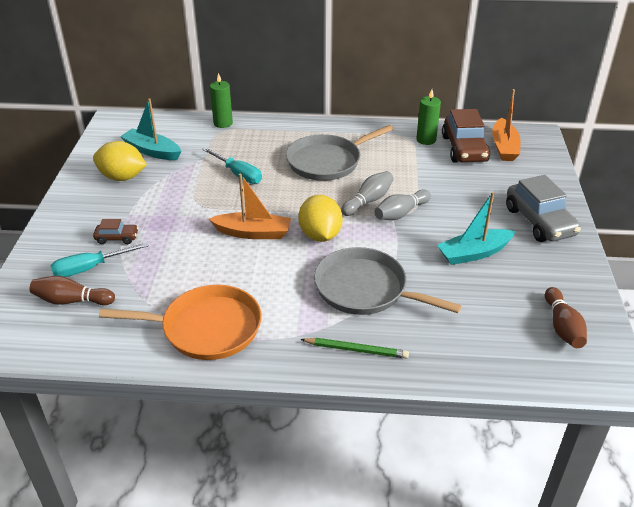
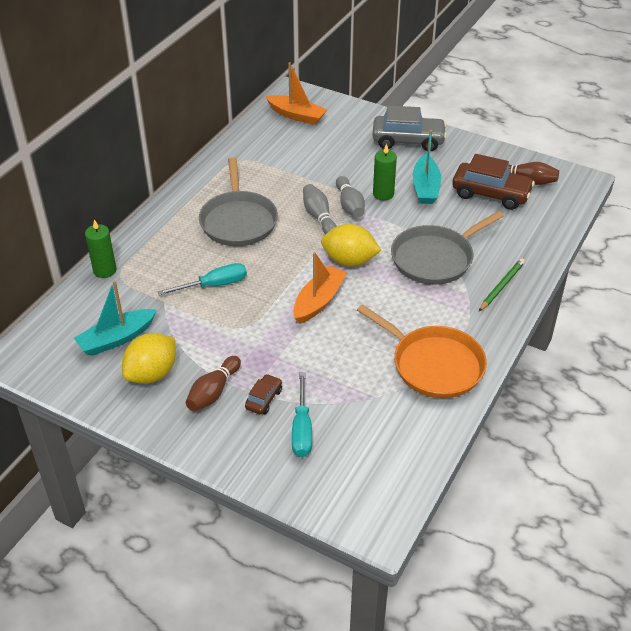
camera: 65 degrees left, 5 degrees up
brown bowling pin [30,276,115,305] -> brown bowling pin moved to [186,356,241,411]
orange pan [99,285,262,360] -> orange pan turned 105 degrees clockwise [357,304,487,398]
green candle [416,89,441,145] -> green candle moved to [373,144,397,201]
brown car [442,109,490,163] -> brown car moved to [452,154,535,210]

